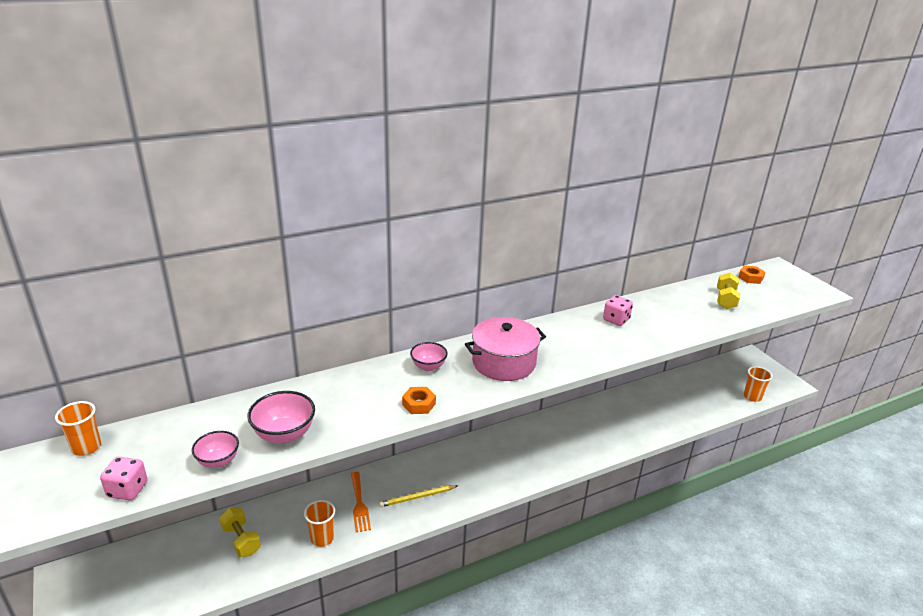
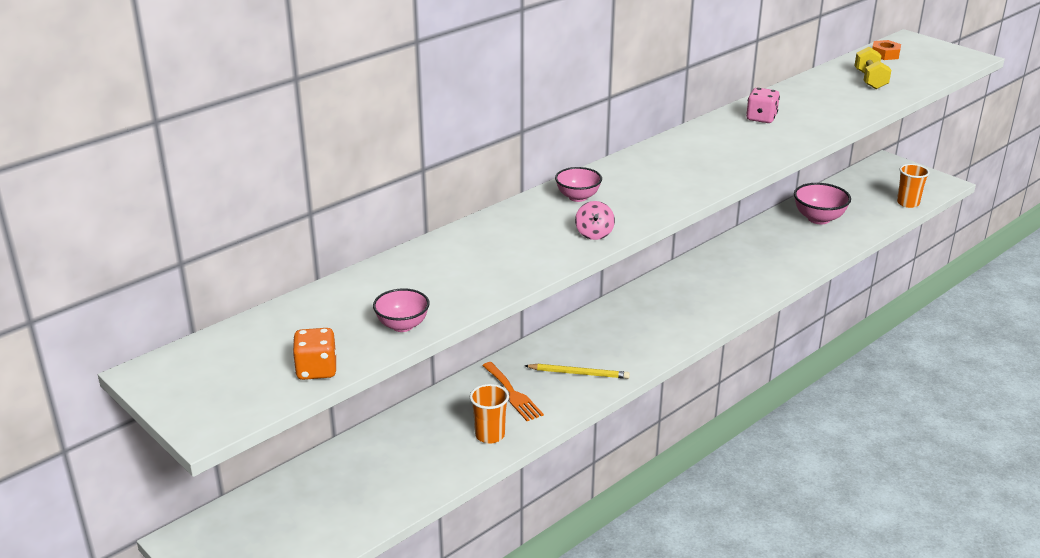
camera: 15 degrees left, 0 degrees up
orange cup [55,401,101,456] -> none
pink dice [100,457,148,501] -> orange dice [293,328,336,380]
yellow dumbbell [219,508,261,557] -> none
pink bowl [247,391,315,444] -> pink bowl moved to [794,183,851,225]
yellow pencil [379,485,458,507] -> yellow pencil turned 135 degrees counterclockwise [525,364,630,379]
orange nut [402,387,436,414] -> pink spinning top [575,201,615,240]
pink pot [465,317,546,381] -> none

